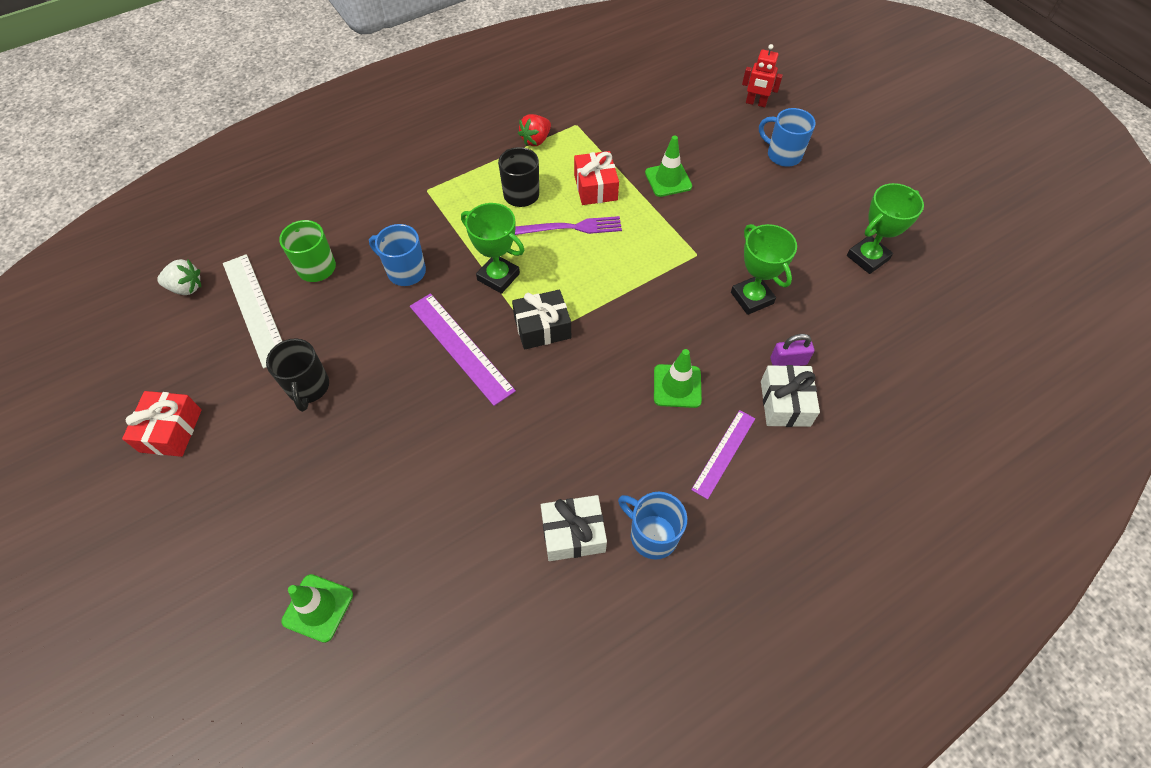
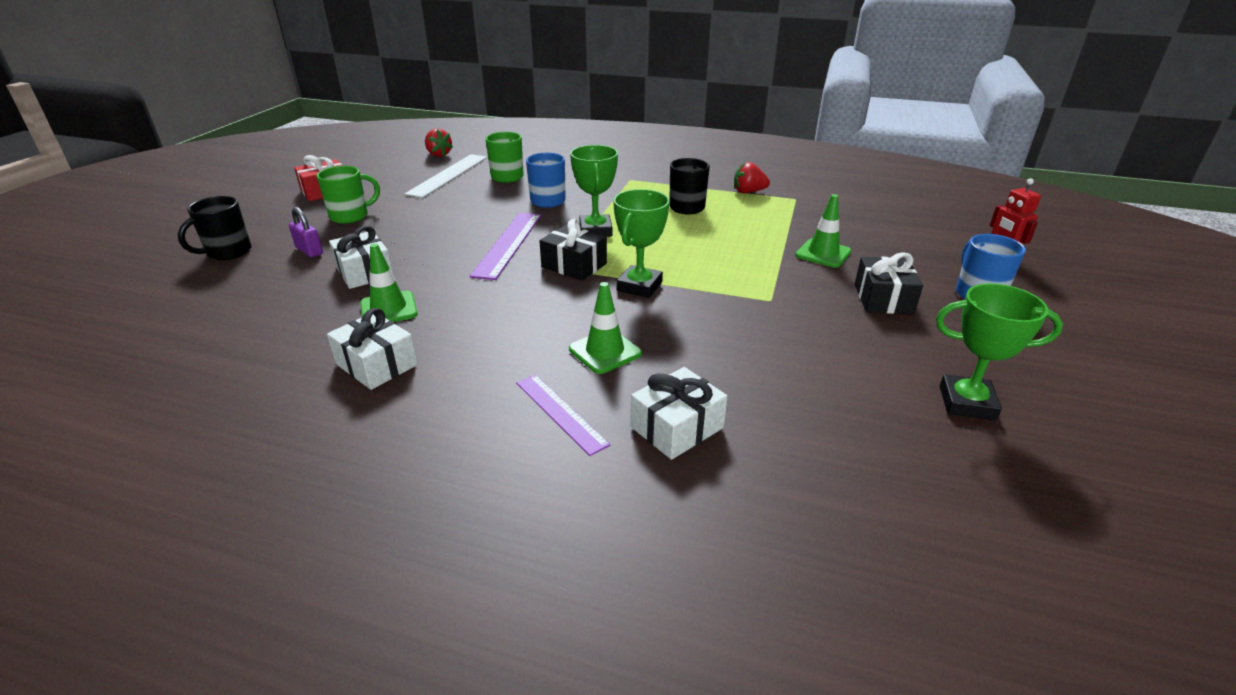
camera: 50 degrees right, 25 degrees down
white strawberry [157,259,201,295] -> red strawberry [425,129,453,157]
black mug [266,338,329,412] -> black mug moved to [178,196,251,260]
green traffic cone [281,574,353,643] -> green traffic cone moved to [360,244,418,322]
purple fork [515,216,622,235] -> none
red gift [574,151,619,205] -> none
blue mug [618,492,687,560] -> none
purple ruler [691,410,755,499] -> purple ruler turned 60 degrees clockwise [516,375,610,456]
green trophy [731,224,797,315] -> green trophy moved to [613,189,670,298]
purple padlock [770,334,814,366] -> purple padlock moved to [289,207,323,257]
none -> green mug [316,166,380,224]
none -> white gift [329,226,394,289]
none -> black gift [855,252,923,314]

